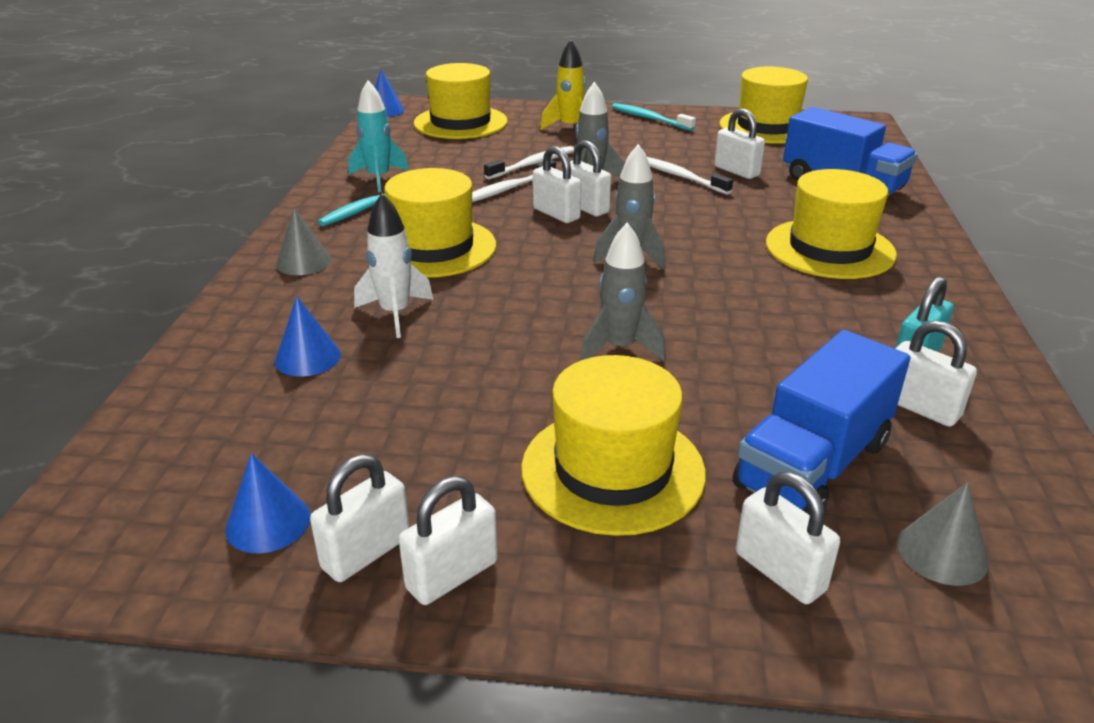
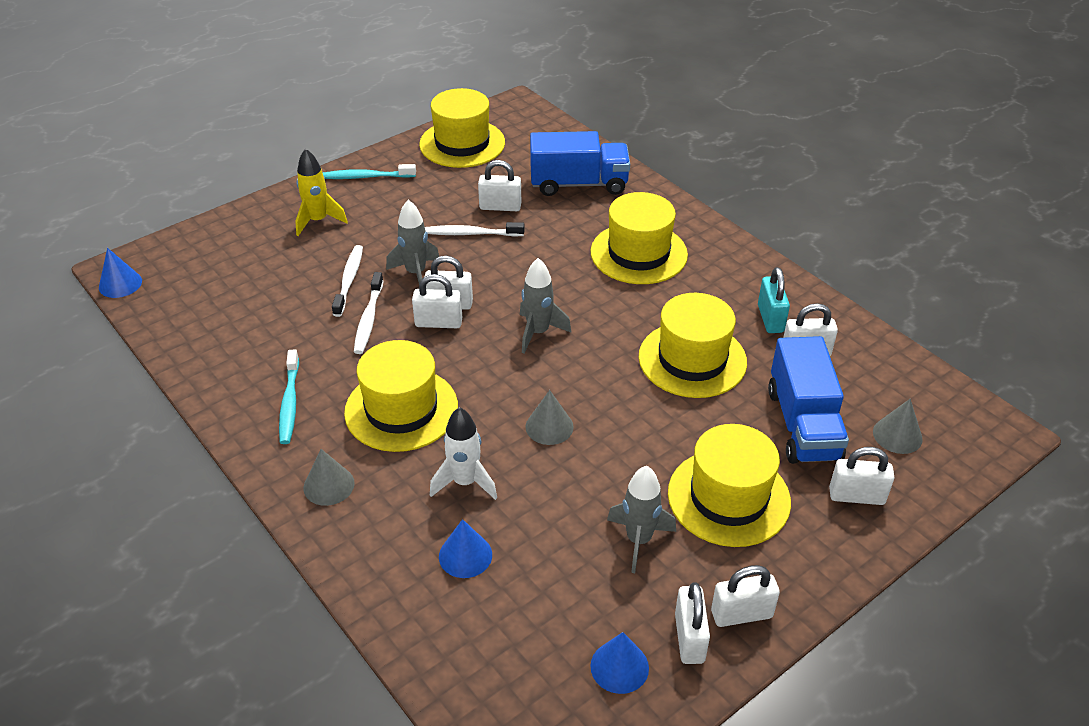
camera: 45 degrees left, 10 degrees up
turquoise rocket [348,80,409,192] -> none
white padlock [399,476,498,605] -> white padlock turned 75 degrees clockwise [711,565,780,627]
yellow hat [414,63,508,139] -> yellow hat moved to [639,293,747,398]
grey rocket [580,223,666,362] -> grey rocket moved to [607,466,676,573]
none -> grey cone [526,390,574,445]

